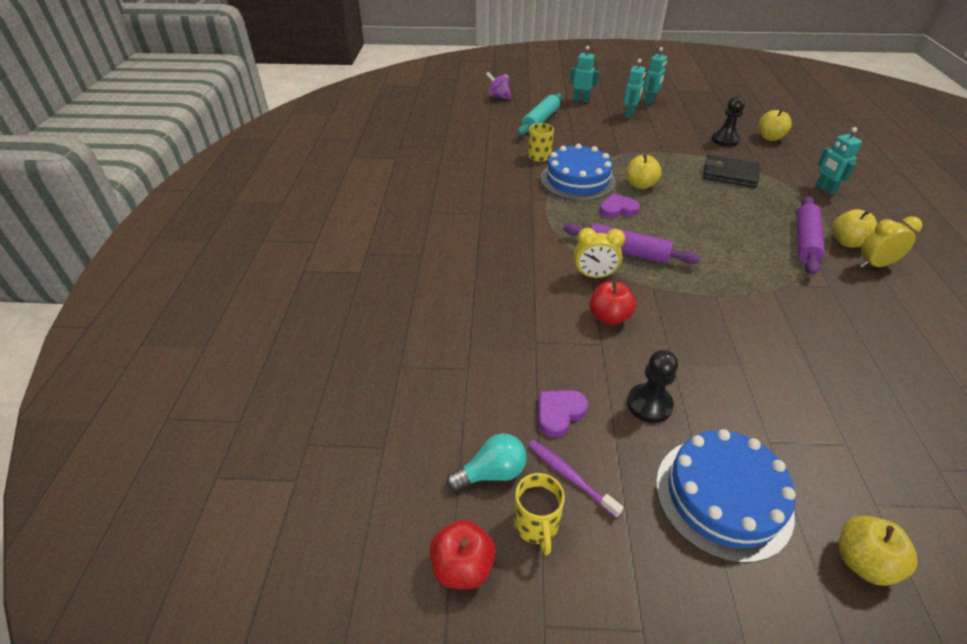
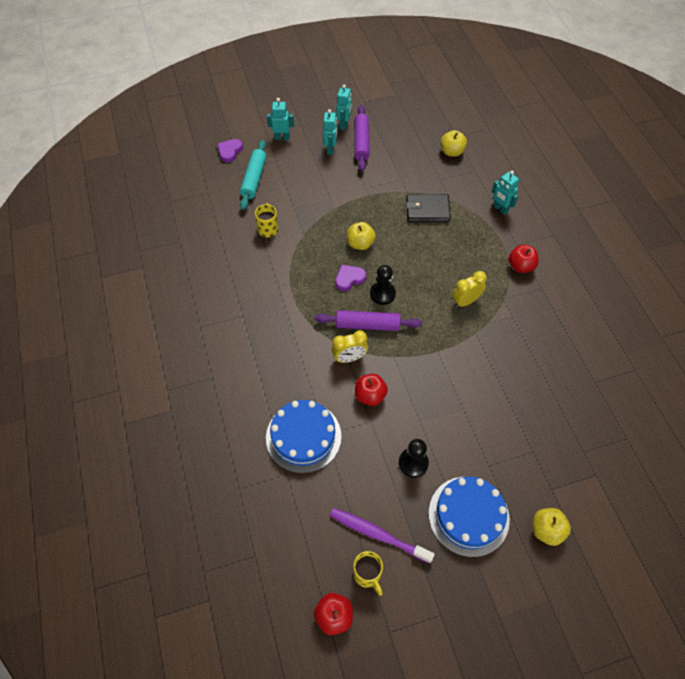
camera: 20 degrees left, 15 degrees up
turquoise light bulb [446,433,527,491] -> none
purple spinning top [486,72,511,99] -> none
purple toothbrush [528,440,623,518] -> purple toothbrush [330,508,435,564], size x1.52
purple heart [538,390,588,437] -> purple heart moved to [218,139,243,162]
blue cake [540,144,616,201] -> blue cake moved to [266,400,342,473]
black pawn [711,96,745,147] -> black pawn moved to [370,265,396,305]
purple rolling pin [796,196,825,275] -> purple rolling pin moved to [354,105,370,171]
yellow apple [832,209,877,248] -> red apple [509,245,539,273]
yellow clock [860,216,923,268] -> yellow clock moved to [452,271,487,308]

